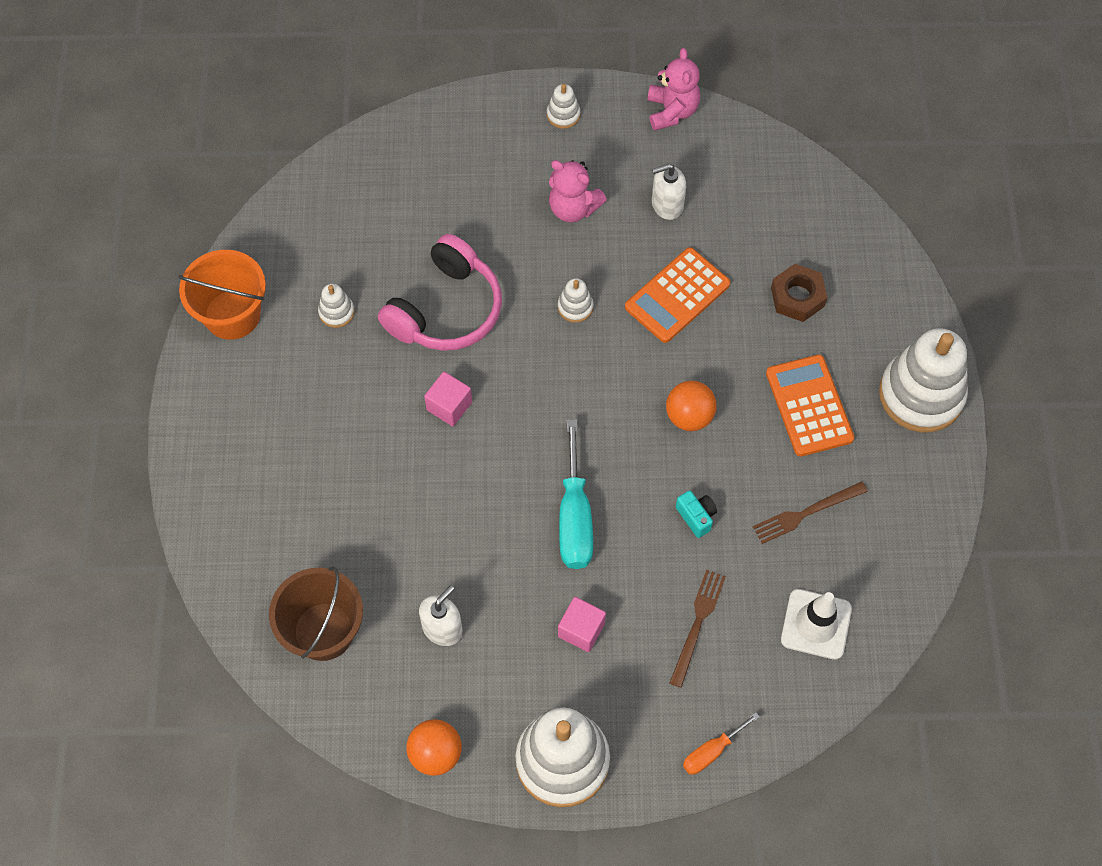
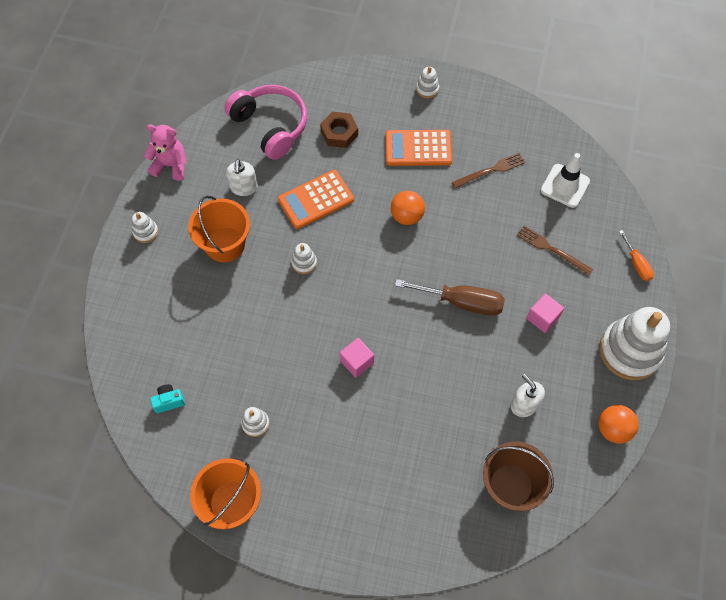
camera: 75 degrees left, 0 degrees up
pink headphones [378,234,502,351] -> pink headphones moved to [224,85,307,160]
pink teddy bear [549,160,607,222] -> orange bucket [188,196,250,263]
turquoise screwdriver [559,419,593,569] -> brown screwdriver [395,279,505,316]
orange calculator [625,247,730,343] -> orange calculator turned 90 degrees clockwise [278,170,354,229]
turquoise camera [676,491,717,538] -> turquoise camera moved to [150,384,185,413]
brown fork [753,481,868,544] -> brown fork turned 105 degrees counterclockwise [452,153,526,189]
white stacking toy [879,328,968,432] -> white stacking toy [416,66,439,98], size x0.43

